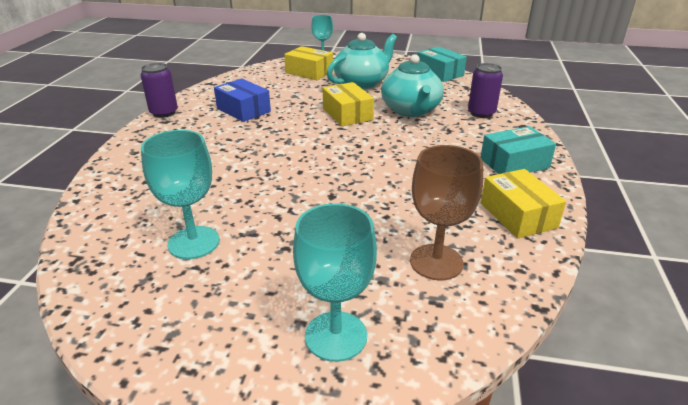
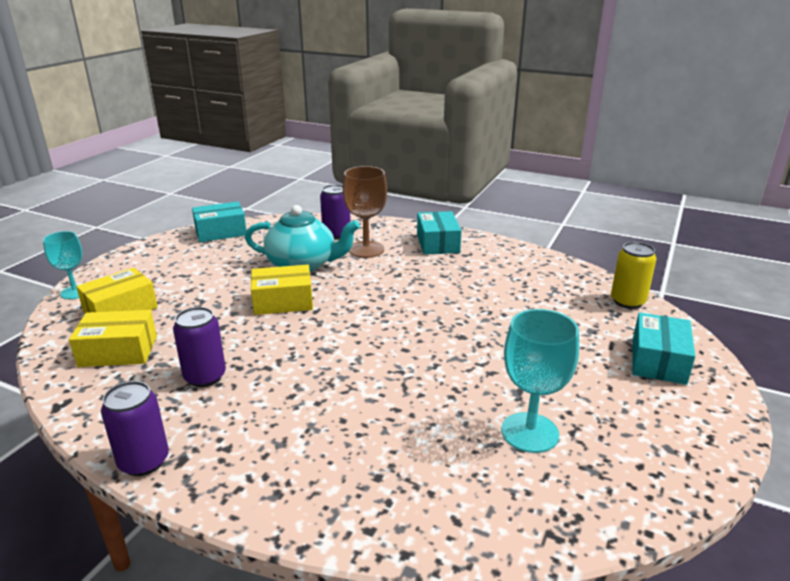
camera: 75 degrees left, 5 degrees down
blue box [214,78,271,122] -> purple can [173,307,226,387]
turquoise goblet [293,203,377,362] -> turquoise box [632,312,695,385]
turquoise teapot [327,33,397,89] -> none
brown goblet [410,145,483,280] -> brown goblet moved to [342,166,387,258]
yellow box [481,169,566,238] -> yellow box moved to [69,310,157,367]
none -> yellow can [611,242,657,309]

